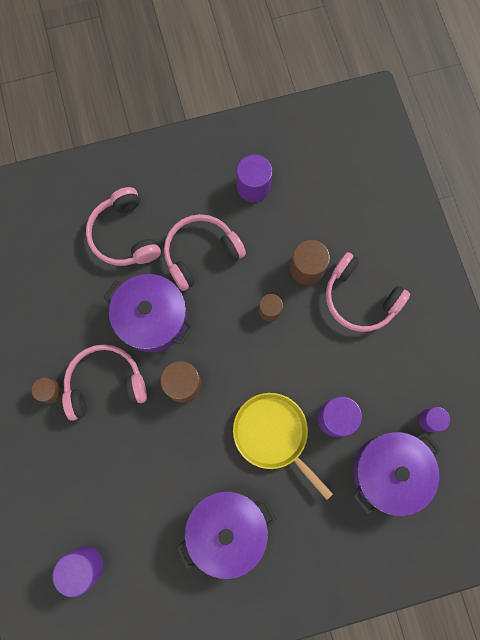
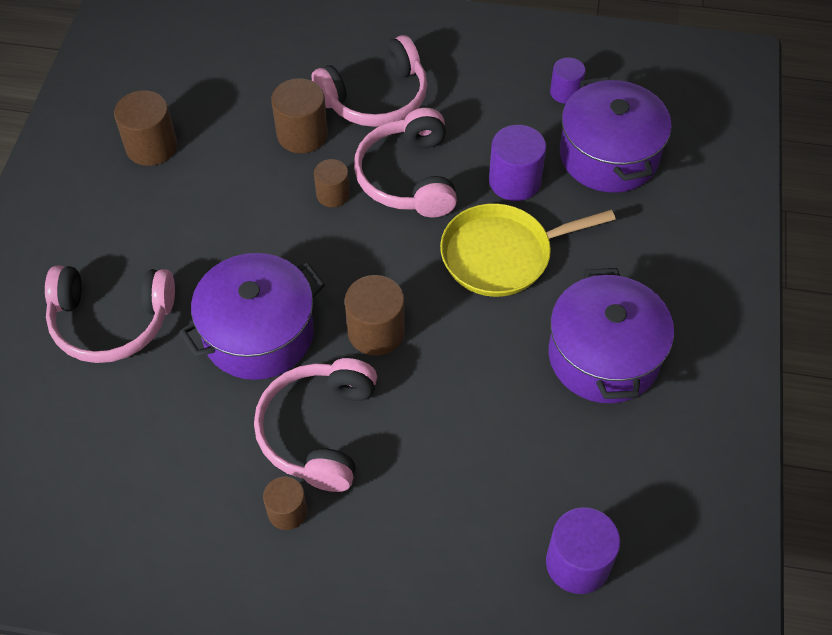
camera: 65 degrees left, 20 degrees down
pink headphones [164,214,246,291] -> pink headphones moved to [354,108,457,217]
purple cylinder [237,155,273,202] -> brown cylinder [114,90,177,166]

